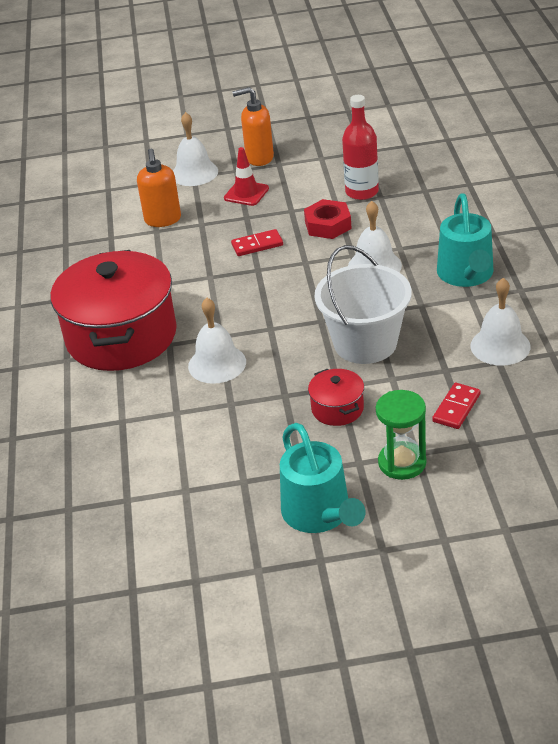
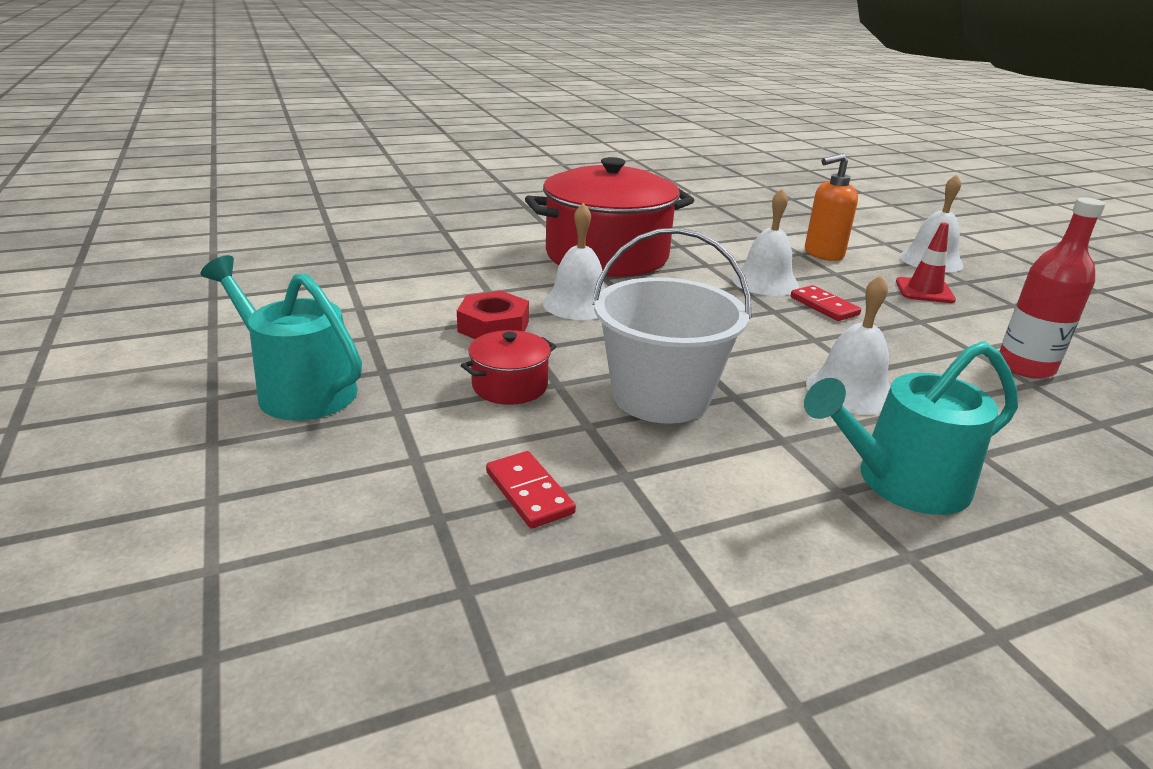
camera: 70 degrees right, 10 degrees down
orange soap dispenser [232,87,274,166] -> none
turquoise watering can [280,423,366,533] -> turquoise watering can turned 75 degrees clockwise [200,255,362,421]
red nut [304,199,352,239] -> red nut moved to [457,291,529,339]
green hourglass [376,390,426,480] -> none
red domino [432,383,481,429] -> red domino turned 45 degrees clockwise [486,451,576,529]
white bell [470,278,531,366] -> white bell moved to [732,188,799,296]

